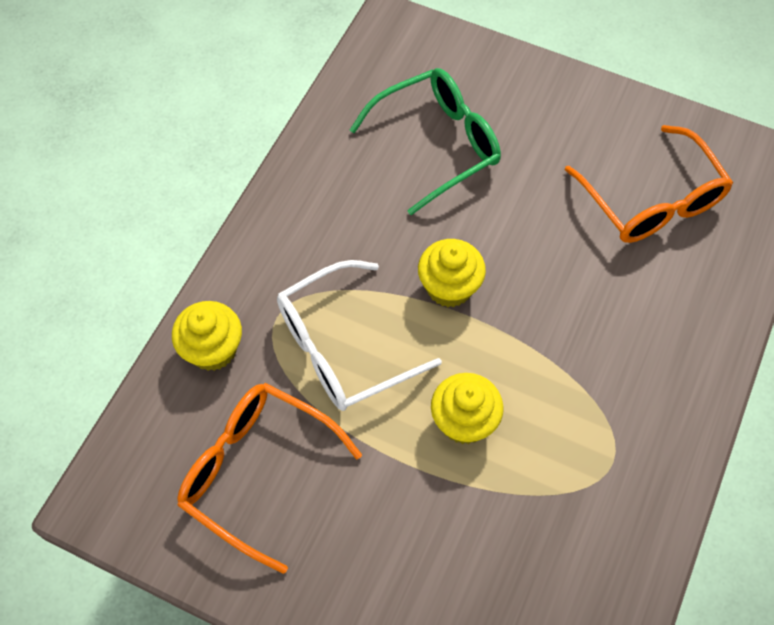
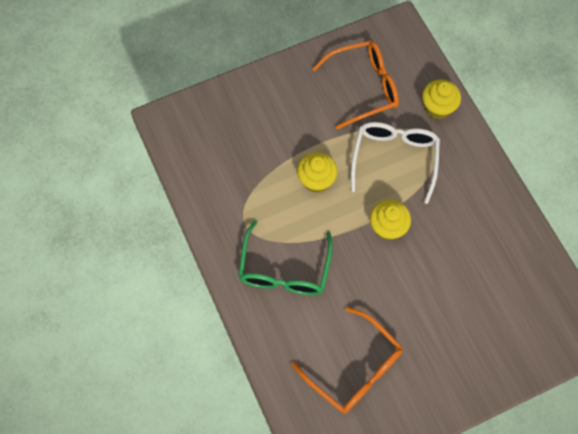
camera: 130 degrees right, 5 degrees up
green glasses [350,68,501,215] -> green glasses moved to [238,220,333,295]
orange glasses [565,125,733,243] -> orange glasses turned 150 degrees counterclockwise [292,307,403,414]

